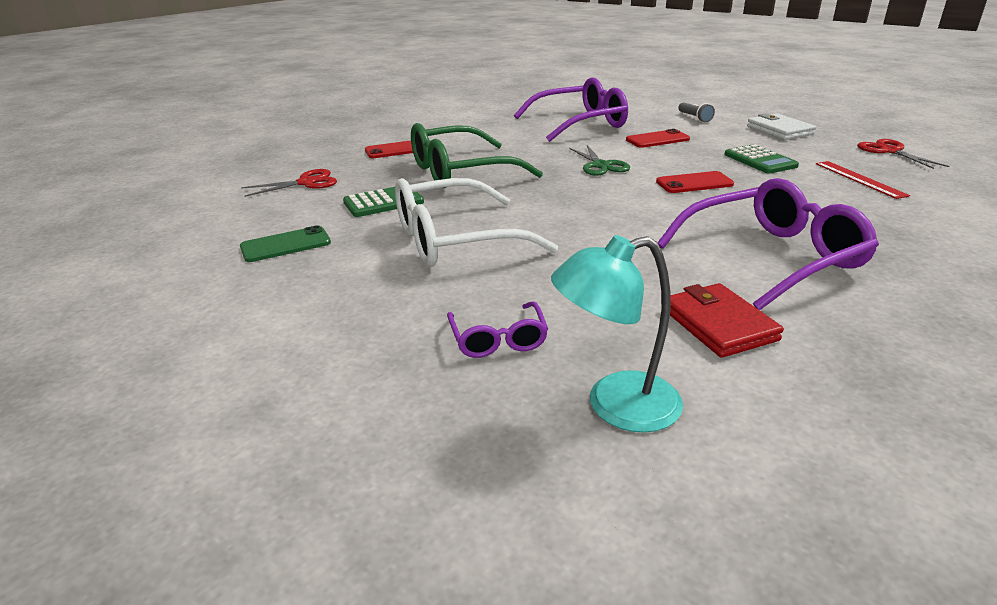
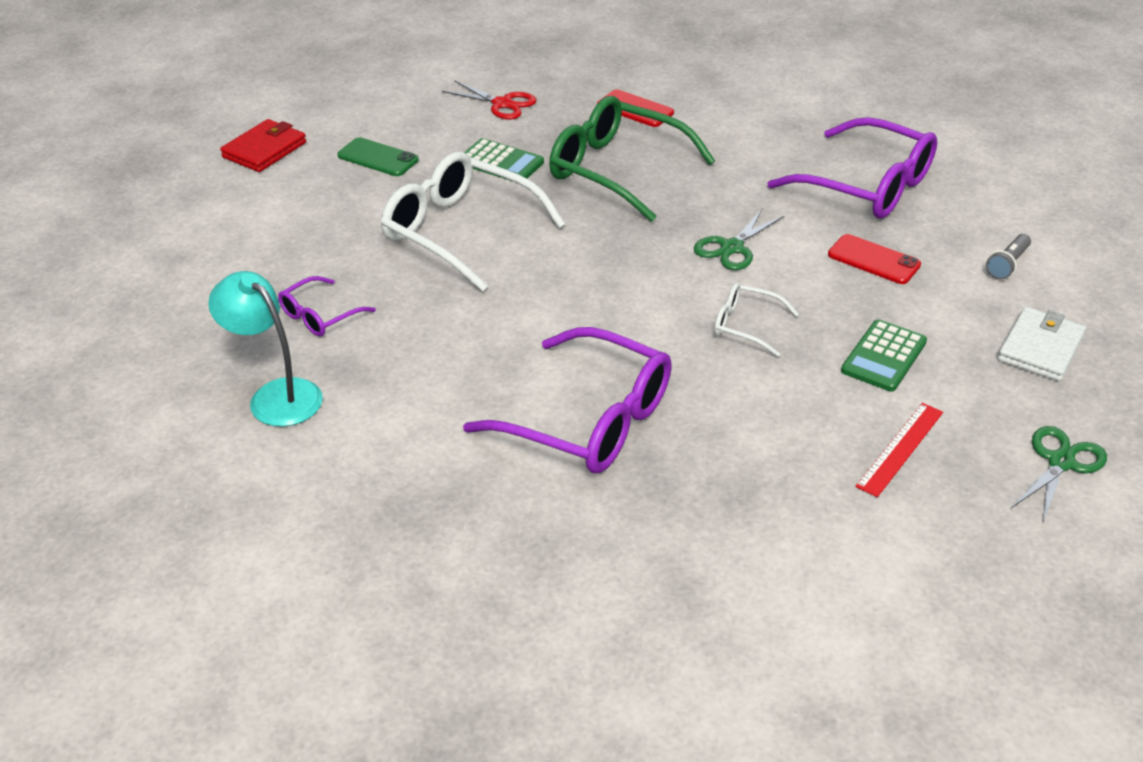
camera: 55 degrees right, 10 degrees up
red phone [656,171,734,193] -> white glasses [714,283,799,357]
red wallet [670,283,784,358] -> red wallet moved to [220,119,306,172]
red scissors [857,139,949,169] -> green scissors [1012,426,1107,522]

